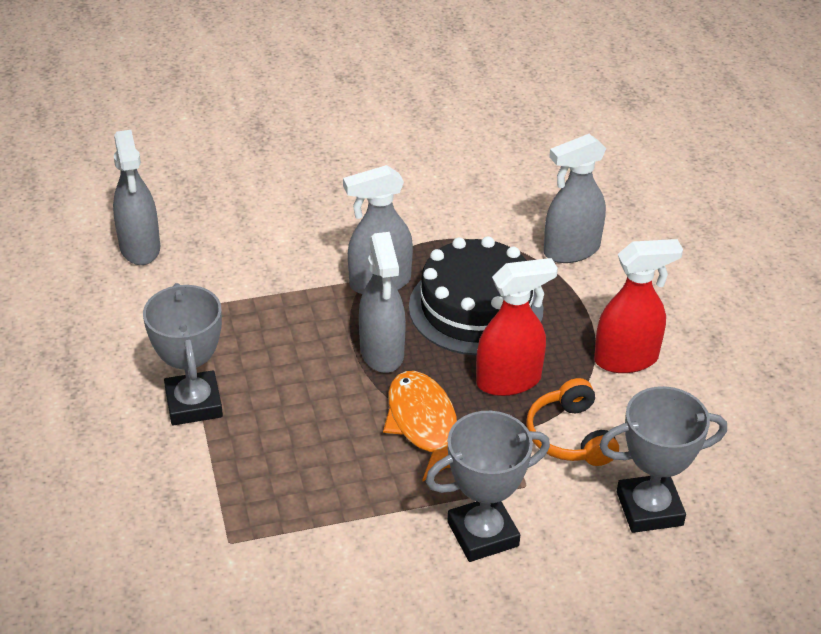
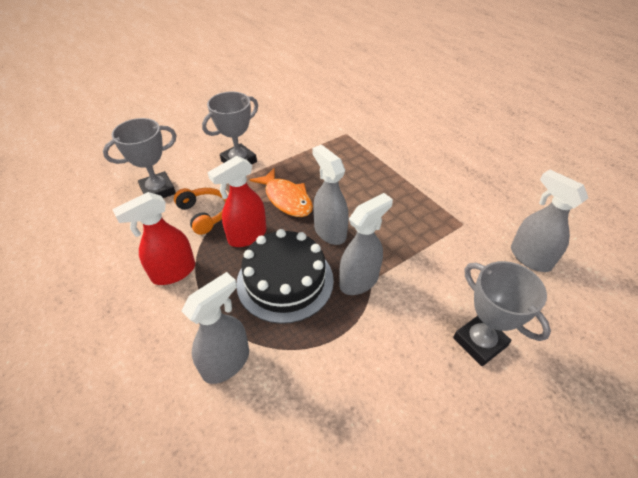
camera: 160 degrees right, 5 degrees up
grey trophy [143,283,223,426] -> grey trophy moved to [453,261,551,366]

